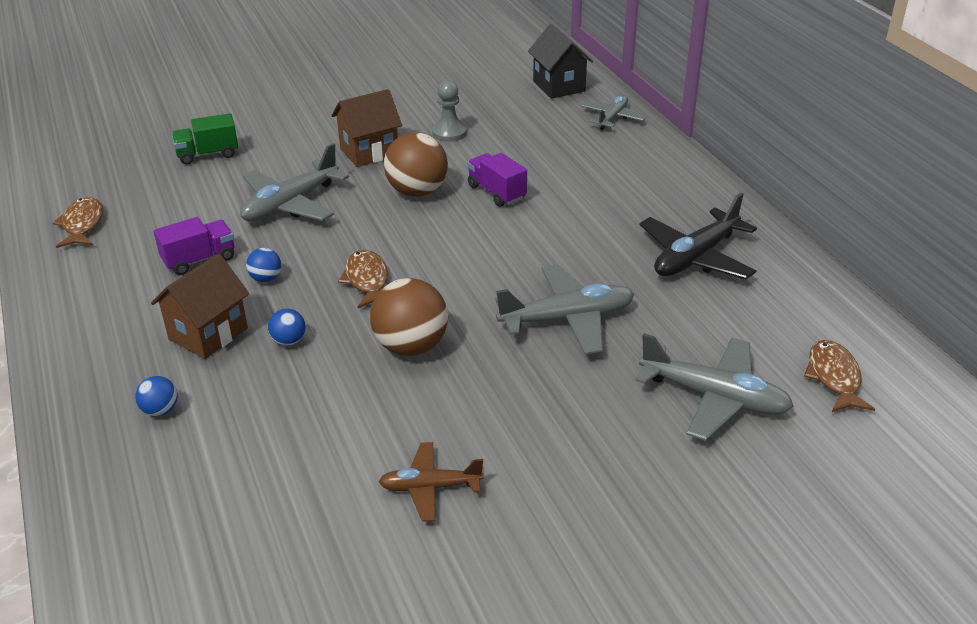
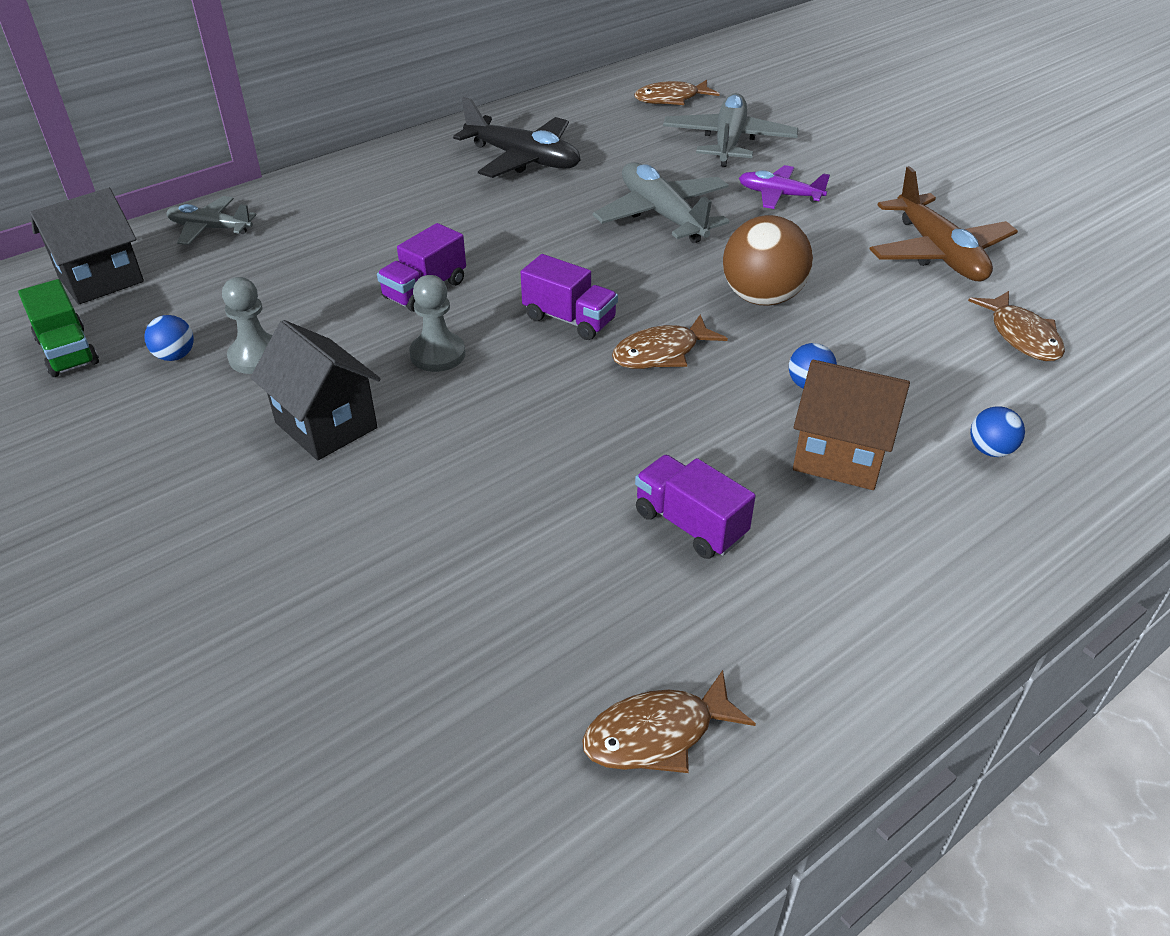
camera: 105 degrees left, 5 degrees up
green truck [172,113,238,165] -> green truck moved to [18,279,99,377]
grey plane [240,143,349,222] -> none
blue ball [246,248,281,282] -> blue ball moved to [144,315,194,361]
brown house [332,89,402,167] -> black house [250,320,381,460]
brown plane [378,442,484,522] -> brown plane [870,166,1018,281], size x1.64
brown ball [384,132,448,197] -> grey pawn [409,275,465,372]
none -> purple truck [521,254,618,340]
none -> purple plane [739,165,830,209]
none -> brown fish [968,291,1065,361]

